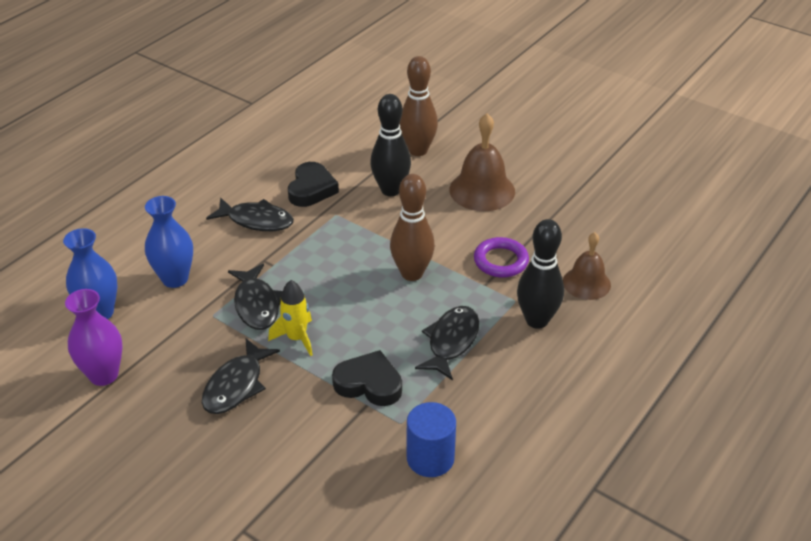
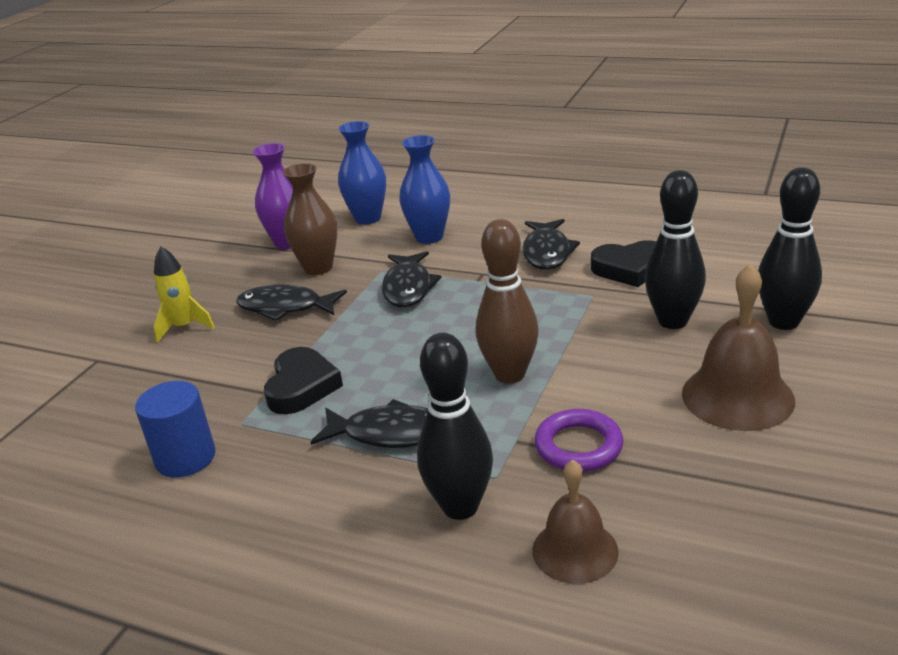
camera: 80 degrees right, 10 degrees down
black fish [228,264,283,330] -> black fish turned 60 degrees counterclockwise [382,251,442,308]
yellow rocket [268,280,313,356] -> yellow rocket moved to [153,246,215,343]
brown bowling pin [399,56,438,156] -> black bowling pin [758,167,822,330]
none -> brown vase [283,163,337,275]

